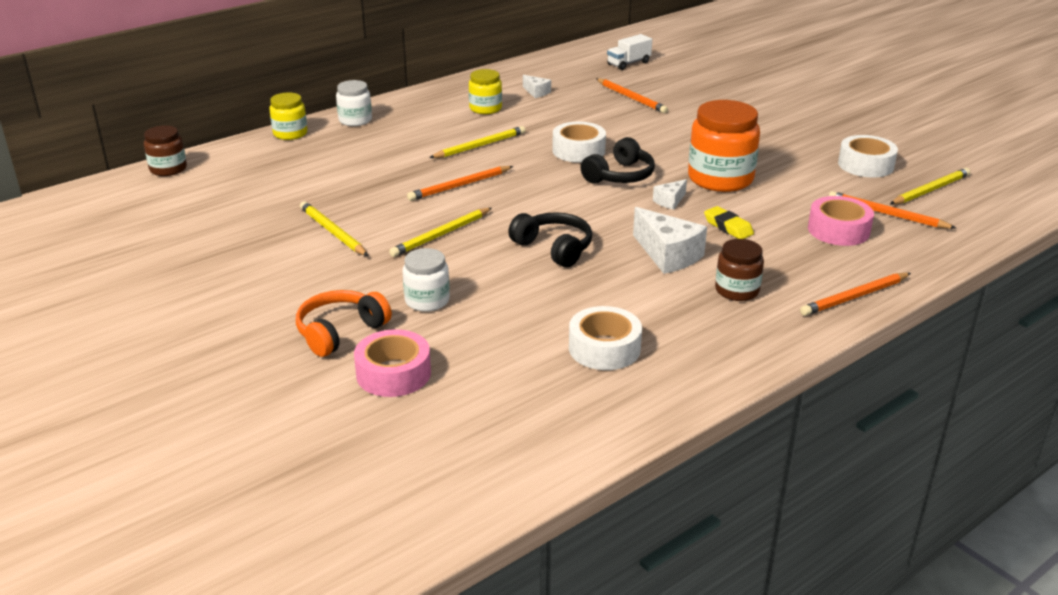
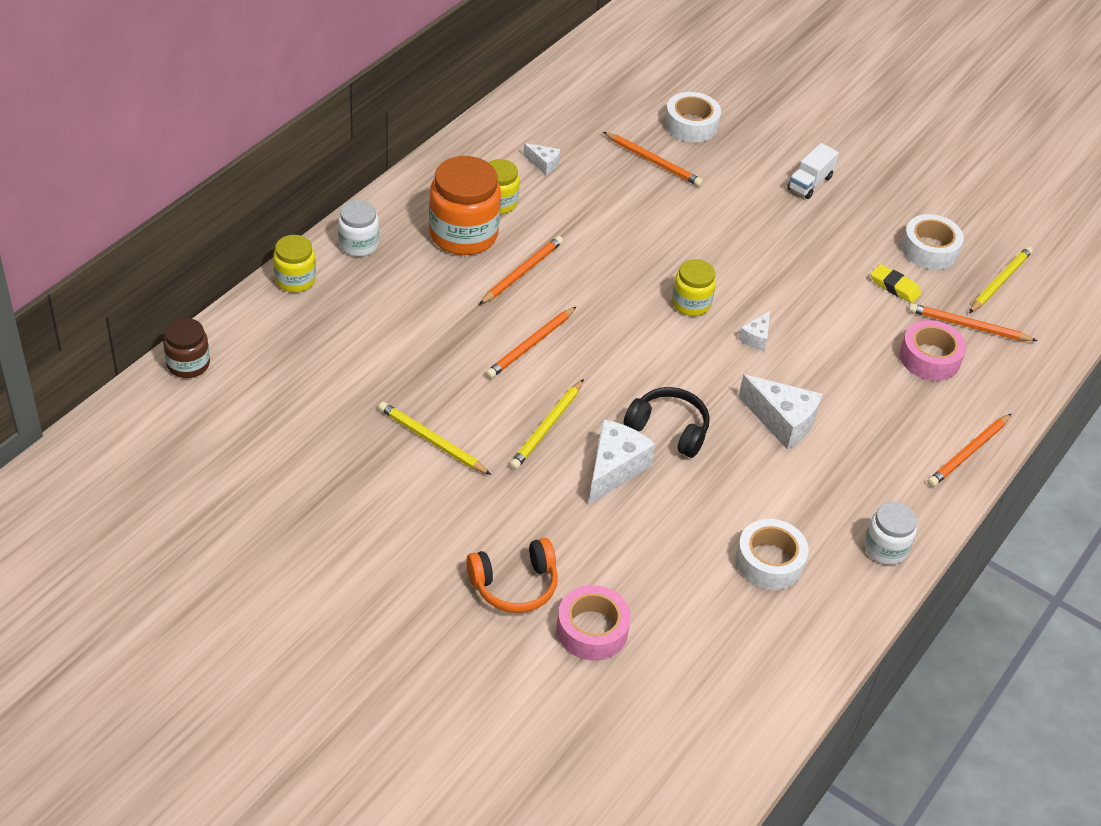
camera: 20 degrees left, 15 degrees up
orange headphones [296,290,392,357] -> orange headphones turned 135 degrees counterclockwise [466,538,558,613]
white jar [403,248,450,312] -> white jar moved to [864,502,917,565]
yellow pencil [429,126,525,158] -> orange pencil [479,236,563,305]
white tape [552,122,606,163] -> white tape moved to [665,92,721,142]
black headphones [581,137,655,184] -> yellow jar [672,259,716,316]
white truck [607,34,652,70] -> white truck moved to [787,143,839,199]
orange jar [688,100,760,192] -> orange jar moved to [429,156,501,255]
yellow eraser [704,206,754,239] -> yellow eraser moved to [871,264,921,303]
brown jar [715,239,764,301] -> none
none -> white cheese [589,419,656,504]

